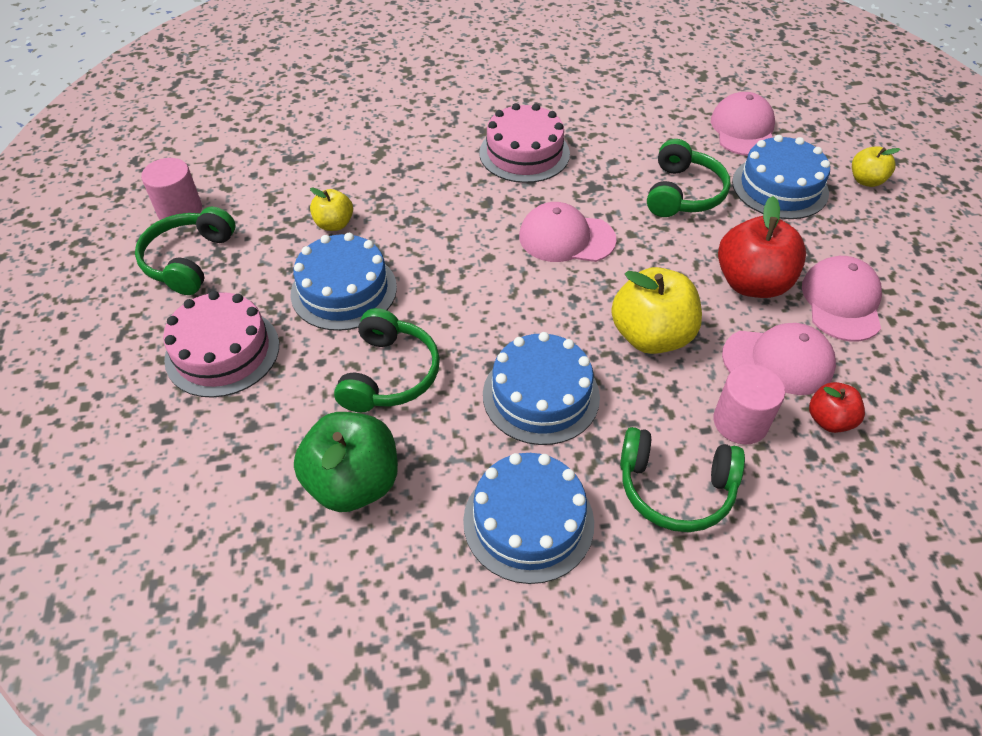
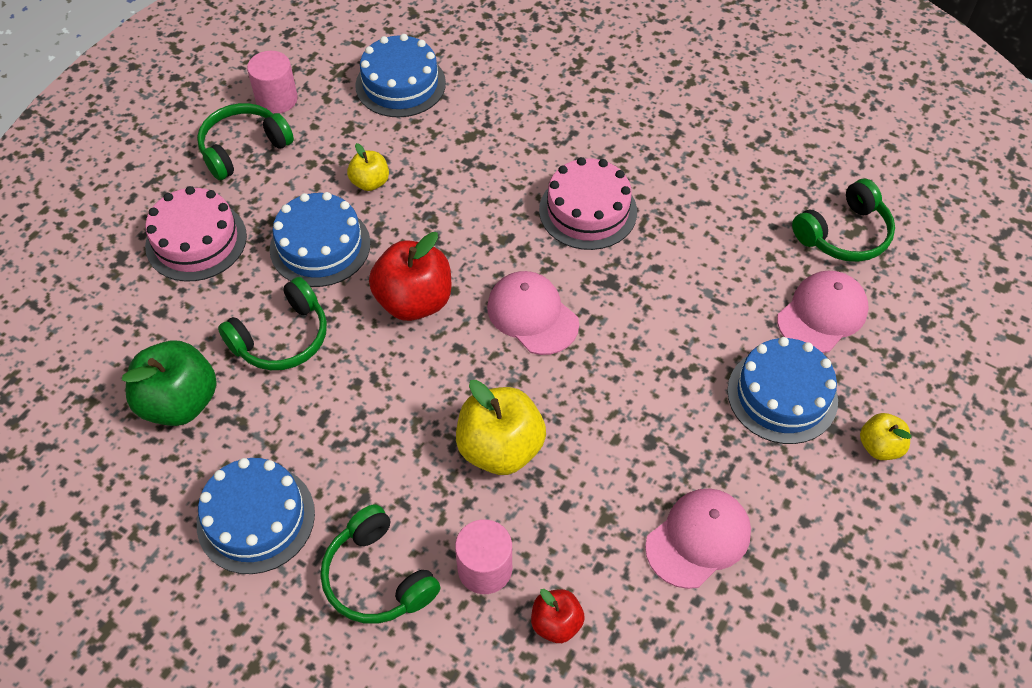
camera: 40 degrees right, 5 degrees up
blue cake [483,332,600,445] -> blue cake moved to [355,34,446,117]
green headphones [647,139,730,217] -> green headphones moved to [792,179,895,262]
red apple [718,196,806,298] -> red apple moved to [369,232,451,321]
pink cap [722,323,836,395] -> none

